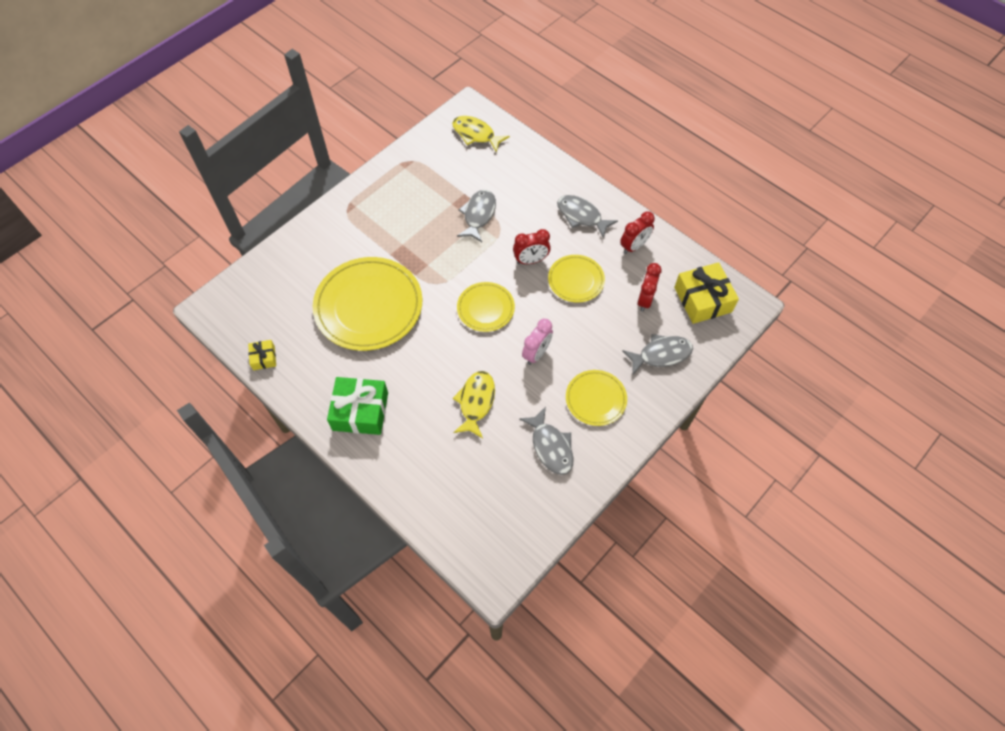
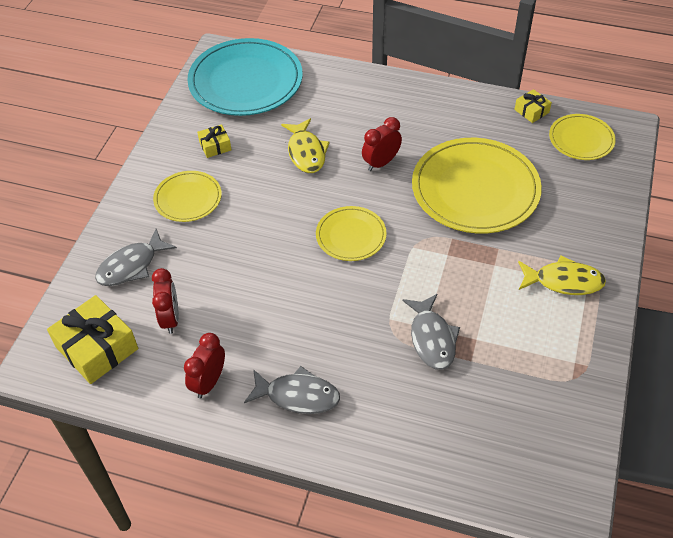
camera: 155 degrees right, 10 degrees down
green gift [327,377,388,435] -> none
yellow fish [452,116,510,153] -> yellow fish moved to [518,255,606,295]
red clock [513,229,551,264] -> red clock moved to [362,117,402,171]
grey fish [519,407,573,475] -> yellow gift [197,124,232,158]
pink clock [522,319,553,365] -> none
yellow plate [548,255,605,303] -> yellow plate moved to [549,114,616,160]
none -> turquoise plate [187,38,303,116]

